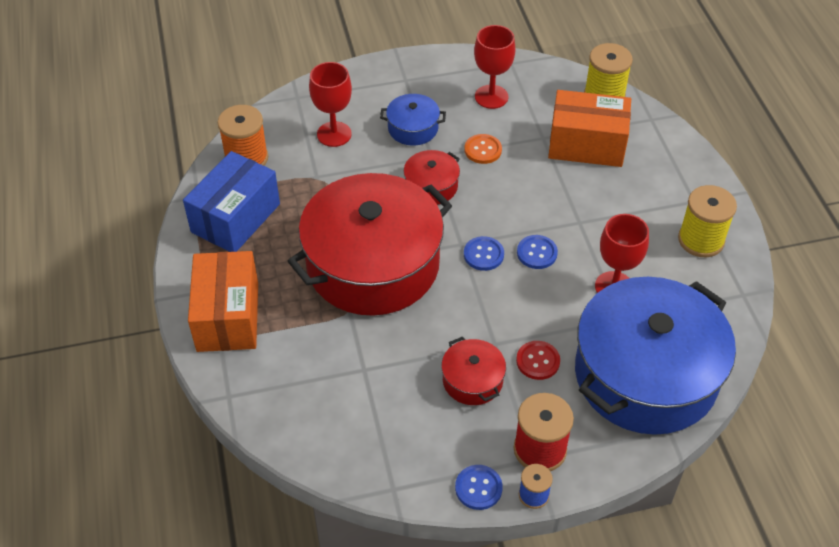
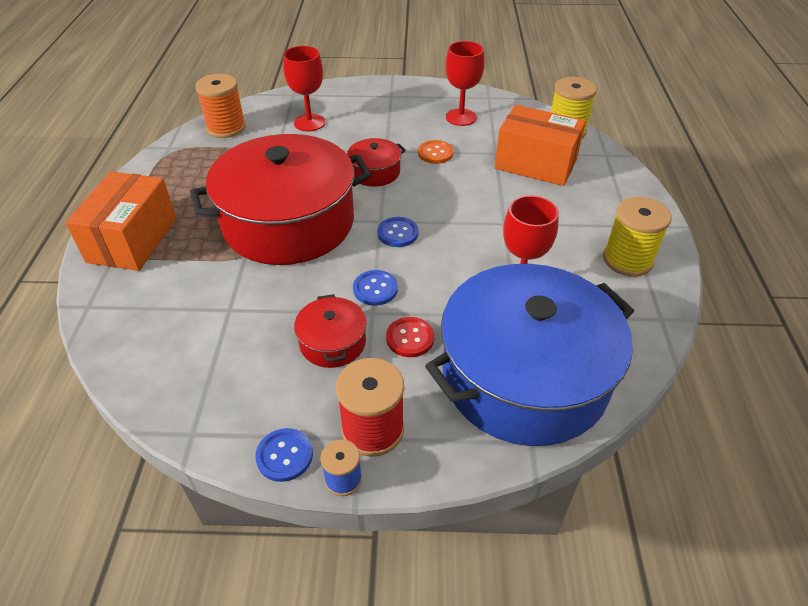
camera: 15 degrees right, 5 degrees down
blue box [183,151,280,252] -> none
blue pot [380,94,446,146] -> none
blue button [517,235,558,269] -> blue button moved to [353,270,398,306]

